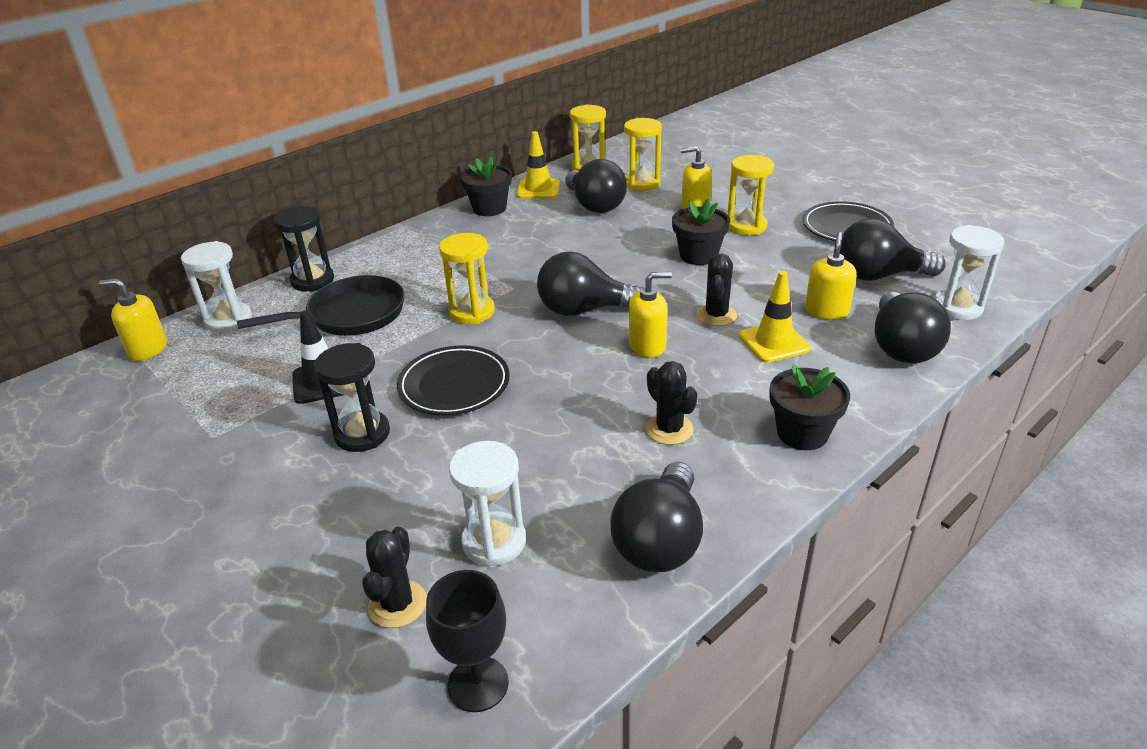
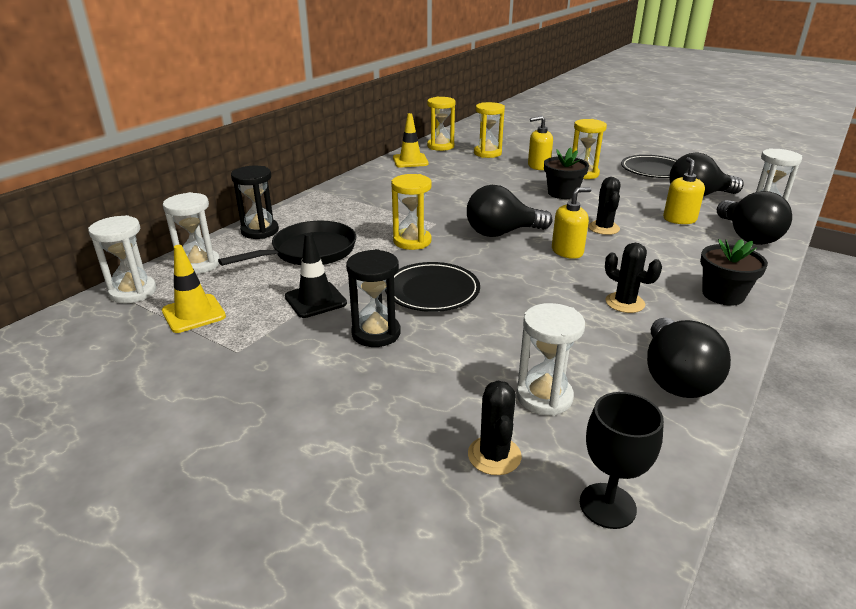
camera: 15 degrees left, 5 degrees down
yellow soap dispenser [99,278,167,361] -> white hourglass [88,215,156,303]
black flower pot [461,157,512,216] -> none
black light bulb [565,159,627,213] -> none
yellow traffic cone [739,271,811,363] -> yellow traffic cone moved to [162,245,226,333]

